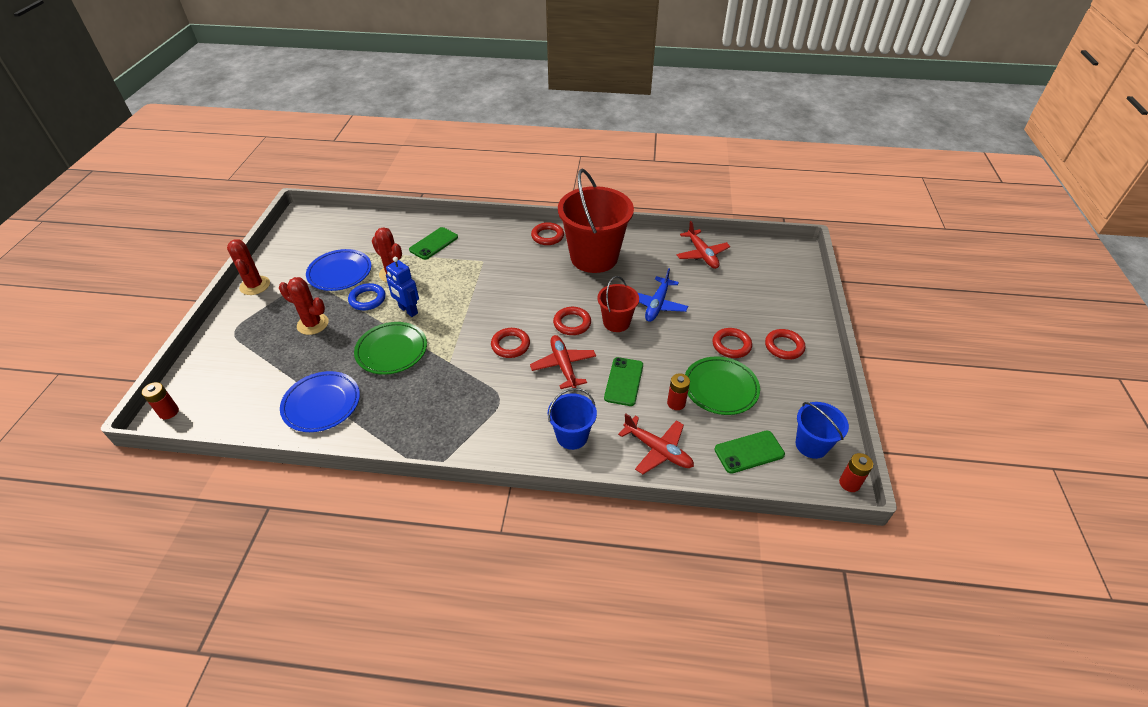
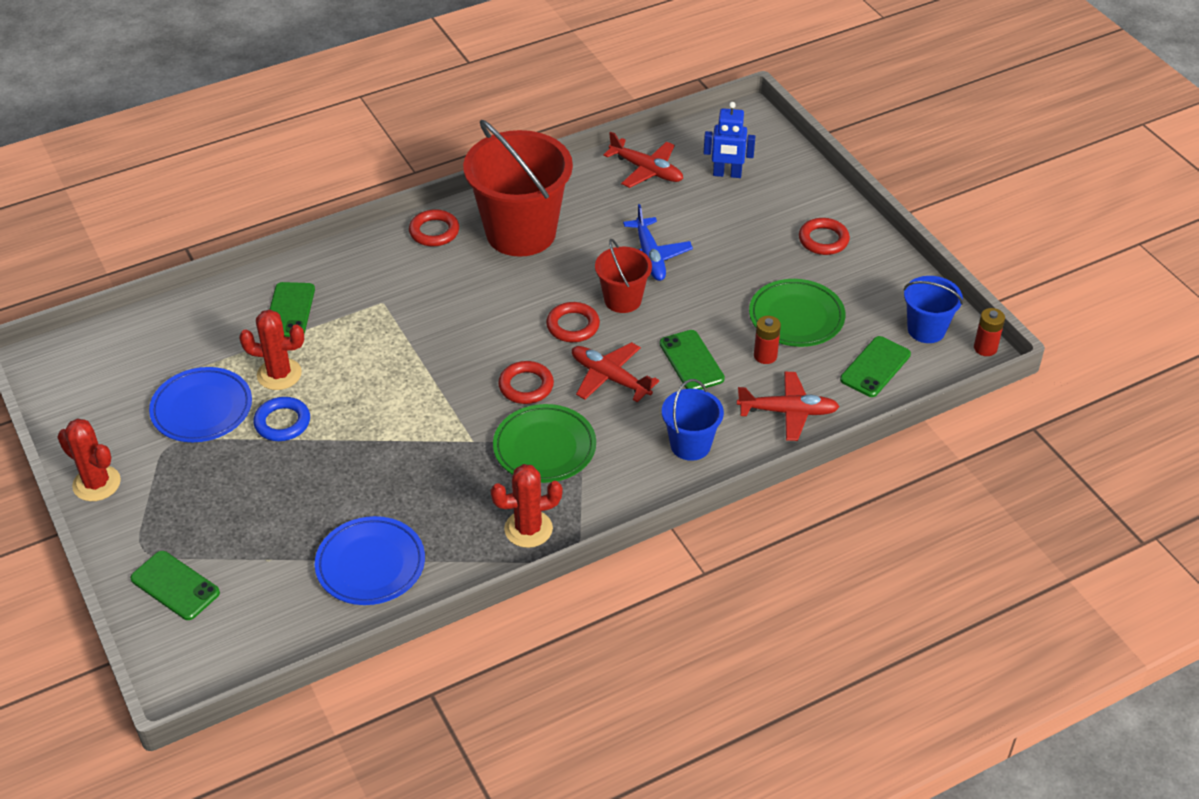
camera: 35 degrees left, 0 degrees up
red battery [142,382,179,419] -> none
red cactus [279,277,329,335] -> red cactus moved to [491,464,562,548]
green plate [354,322,427,375] -> green plate moved to [493,404,596,483]
blue robot [386,257,419,317] -> blue robot moved to [704,102,755,178]
red ring [712,328,752,358] -> none
none -> green phone [130,551,220,620]

